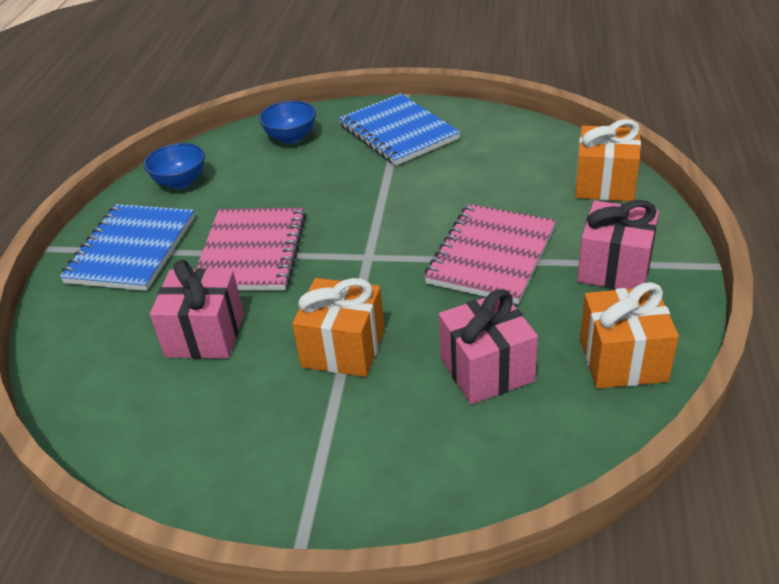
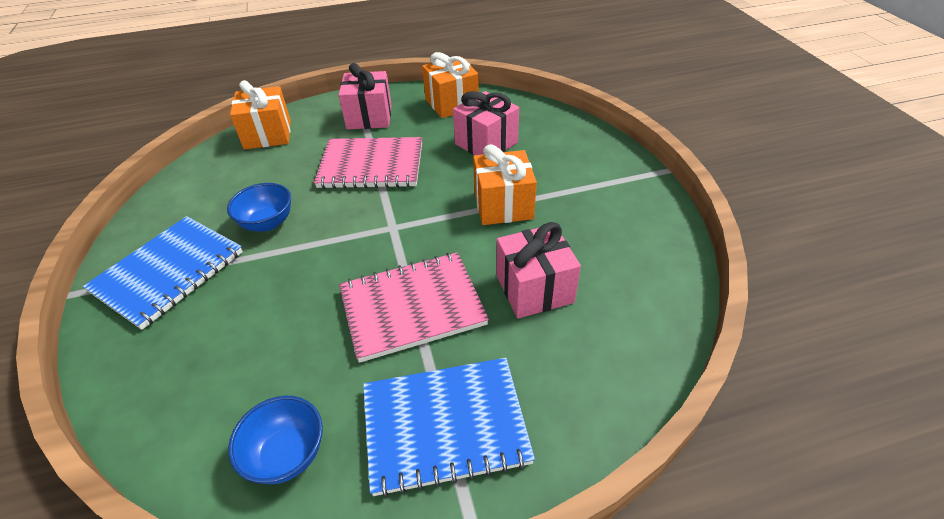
camera: 115 degrees left, 5 degrees up
blue bowl [259,101,316,144] -> blue bowl moved to [227,183,291,231]

